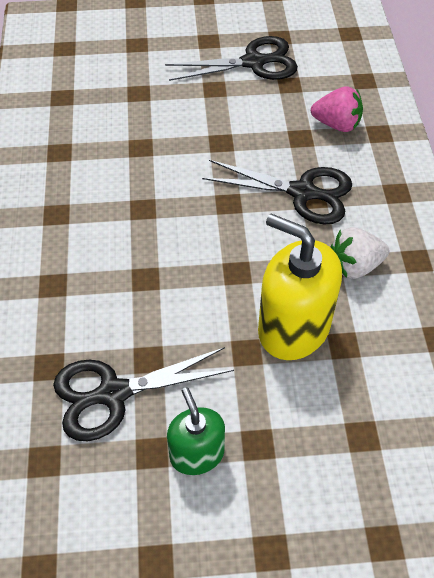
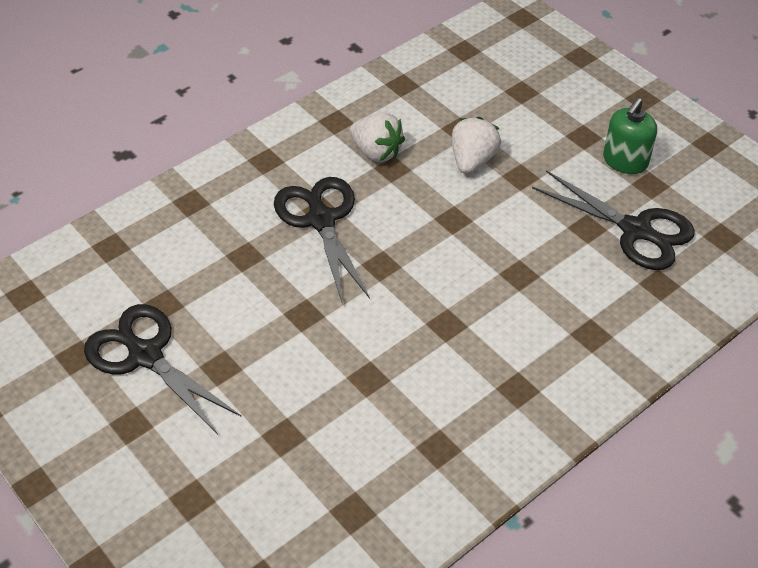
camera: 125 degrees left, 5 degrees down
yellow soap dispenser [258,214,342,360] -> white strawberry [452,117,501,174]
pink strawberry [311,86,363,132] -> none

